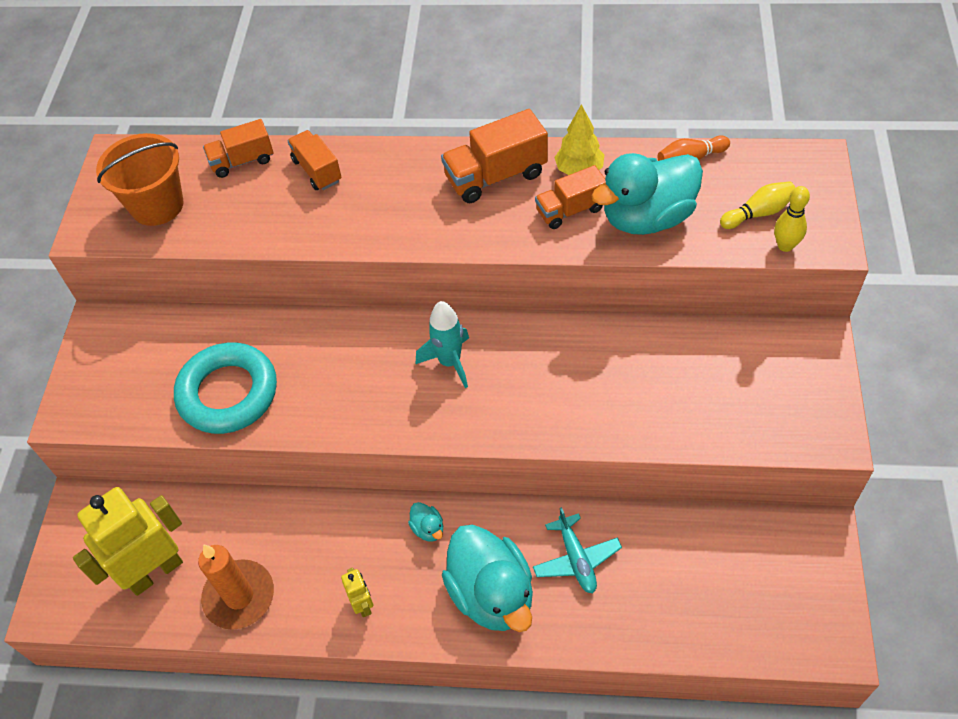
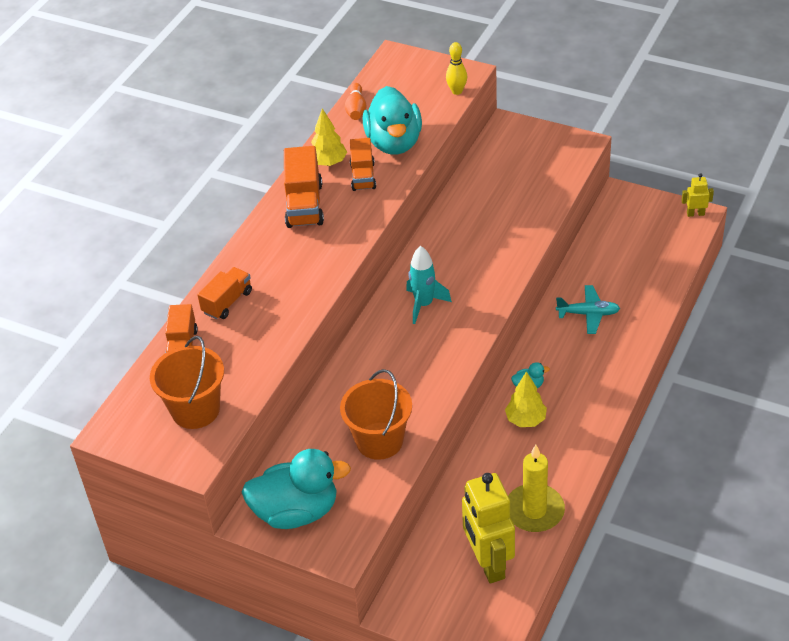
camera: 70 degrees left, 10 degrees down
turquoise ring [174,342,277,434] -> orange bucket [340,369,412,460]
orange candle [198,544,274,630] -> yellow candle [508,445,565,532]
orange truck [287,130,342,190] -> orange truck turned 135 degrees clockwise [197,267,252,319]
yellow robot [341,567,374,617] -> yellow robot moved to [682,173,714,217]
turquoise duck [442,525,533,632] -> turquoise duck moved to [241,449,351,529]
yellow bowling pin [720,181,796,229] -> none
none -> yellow tree [505,371,547,427]

